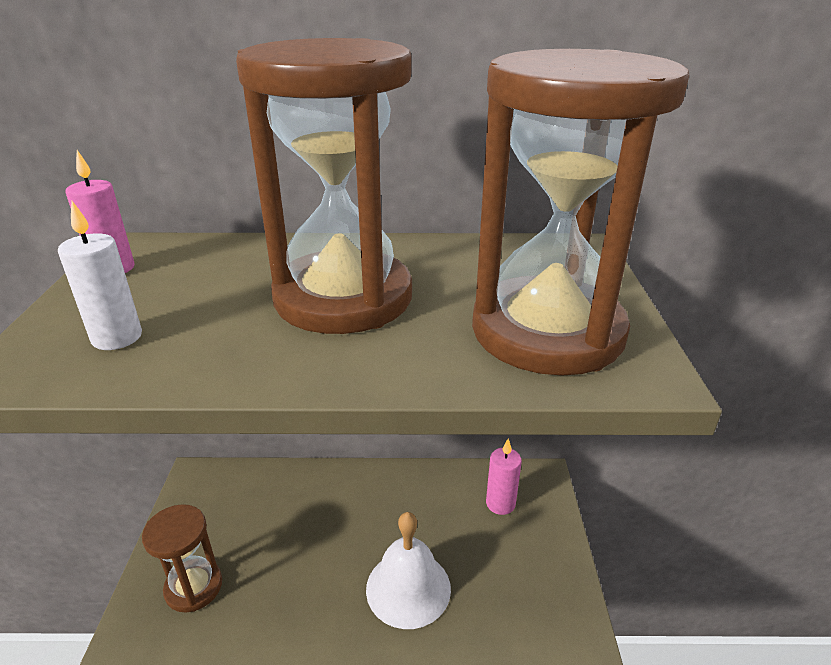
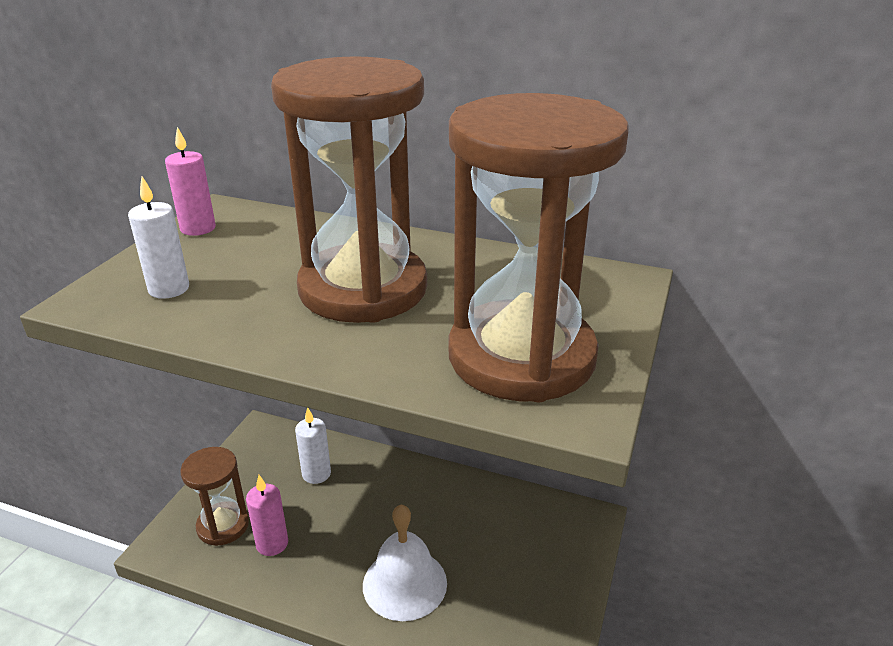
camera: 20 degrees right, 0 degrees up
pink candle [486,439,522,515] -> pink candle moved to [246,475,288,556]
none -> white candle [295,408,331,484]

